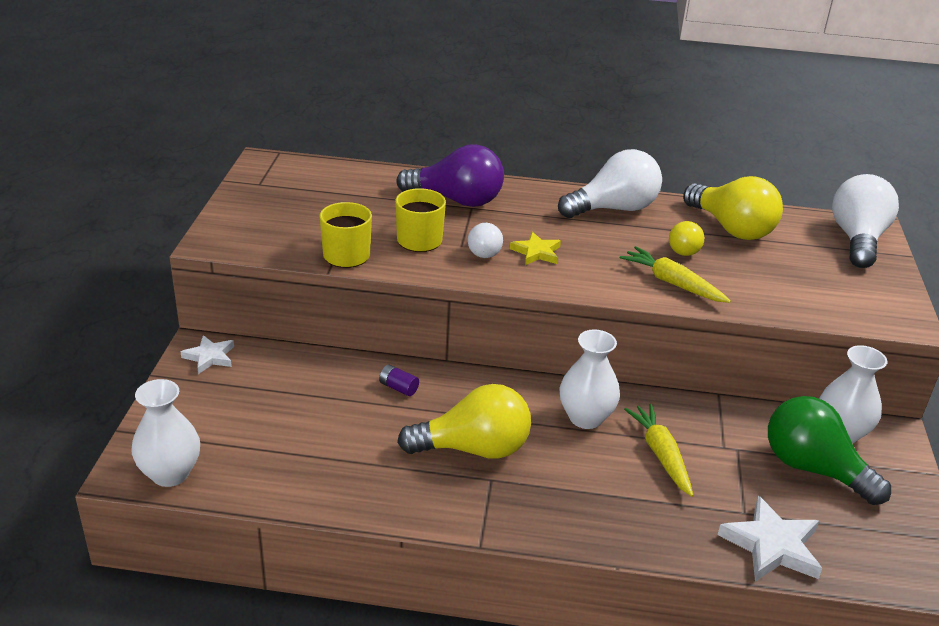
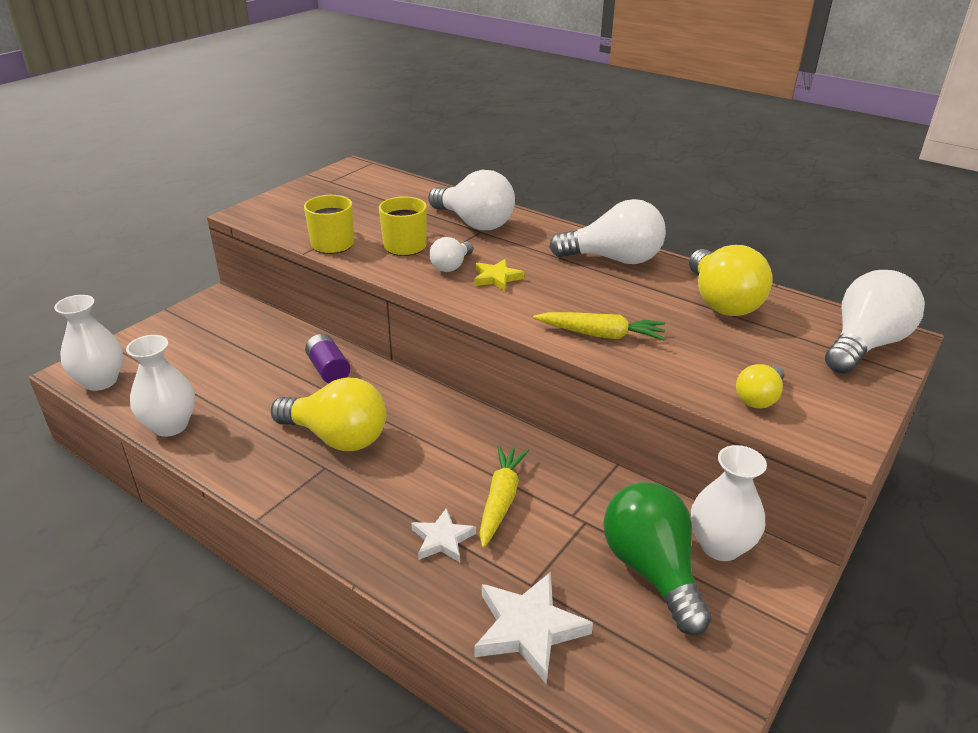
camera: 30 degrees right, 0 degrees up
white star [181,335,234,374] -> white star moved to [411,508,476,562]
purple battery [379,365,419,396] -> purple battery [305,334,350,383], size x1.53
purple light bulb [396,144,504,207] -> white light bulb [428,170,515,230]
white vase [559,329,620,429] -> white vase moved to [126,335,195,437]
yellow carrot [620,246,731,303] -> yellow carrot turned 120 degrees clockwise [533,312,665,340]
yellow light bulb [669,221,704,256] -> yellow light bulb moved to [736,364,784,409]

